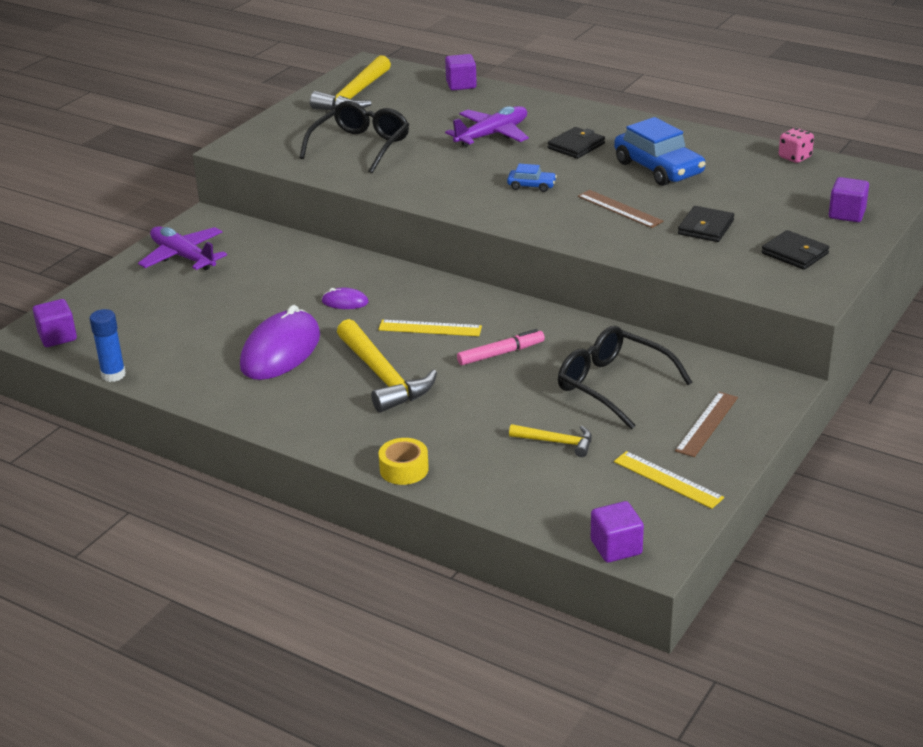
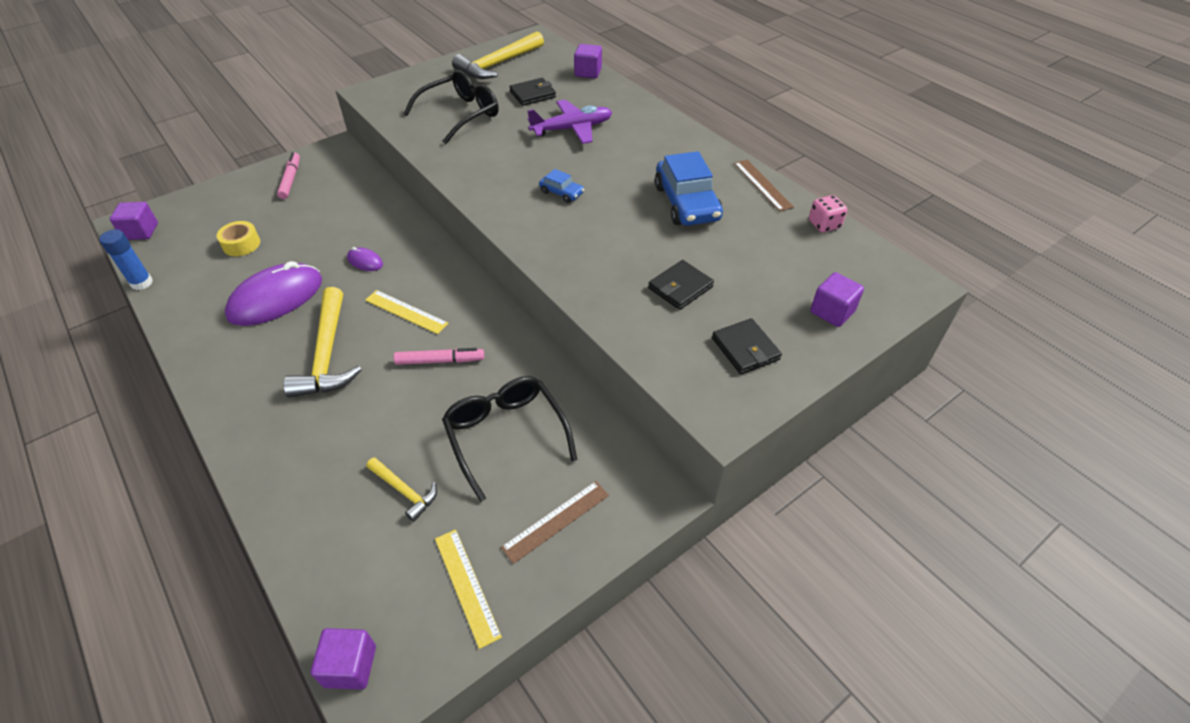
camera: 20 degrees right, 15 degrees up
purple plane [138,226,227,270] -> pink marker [277,152,300,199]
yellow tape [379,438,429,485] -> yellow tape moved to [217,221,260,256]
black wallet [548,127,605,159] -> black wallet moved to [509,78,556,106]
brown ruler [578,190,664,228] -> brown ruler moved to [734,160,794,212]

